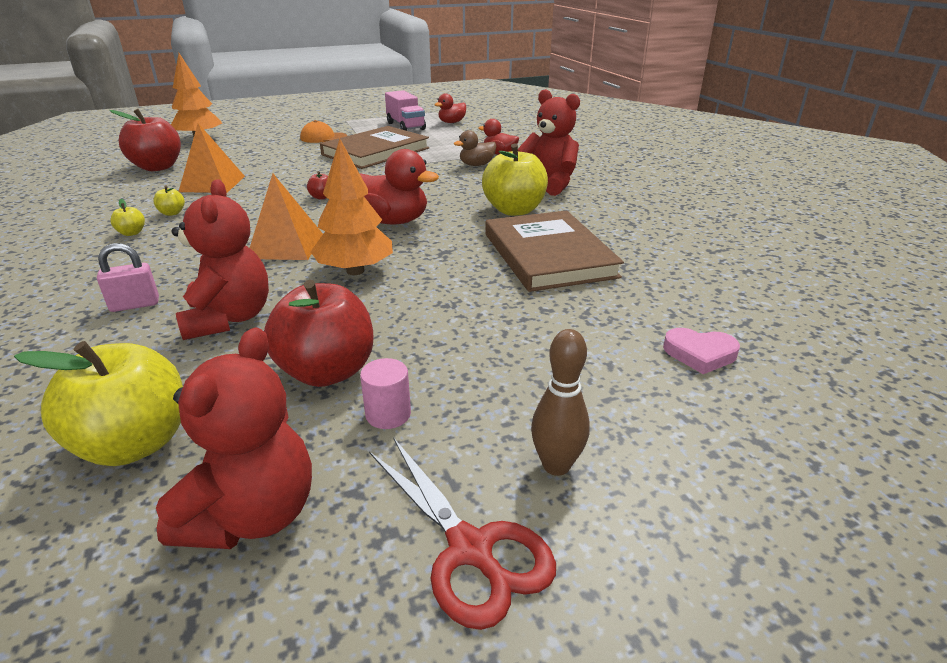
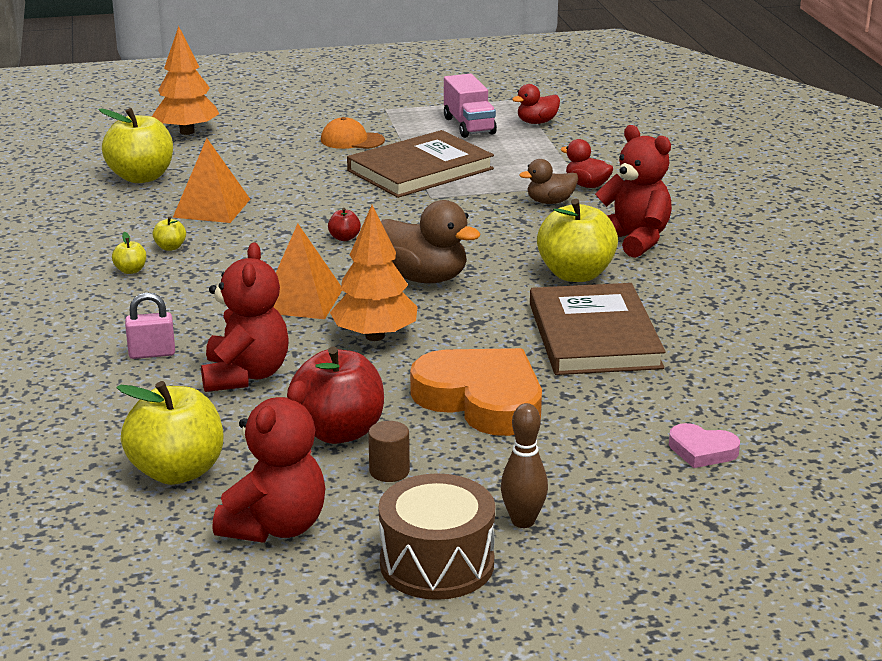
camera: 10 degrees right, 5 degrees down
red apple [109,109,181,171] -> yellow apple [99,108,173,183]
red duck [359,149,439,224] -> brown duck [381,200,480,283]
pink cylinder [360,358,411,429] -> brown cylinder [368,421,410,482]
red scissors [369,437,556,630] -> brown drum [379,473,495,600]
none -> orange heart [410,348,542,436]

